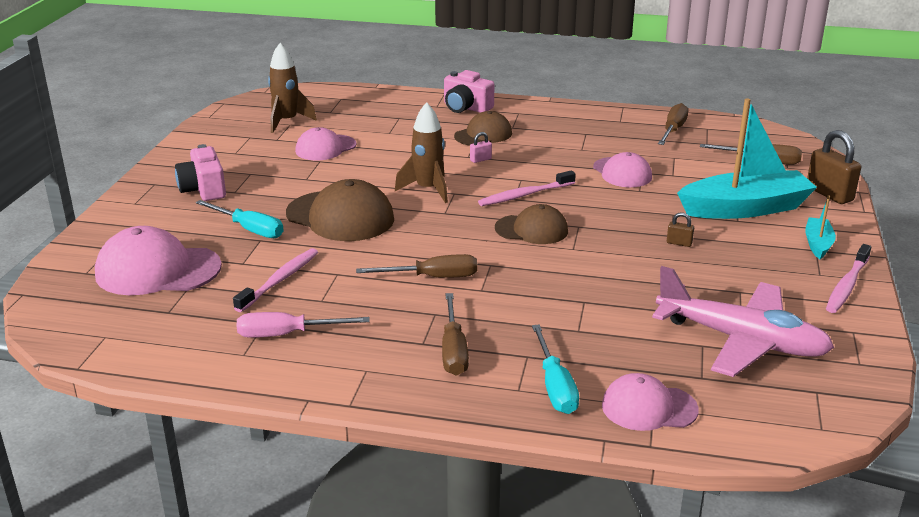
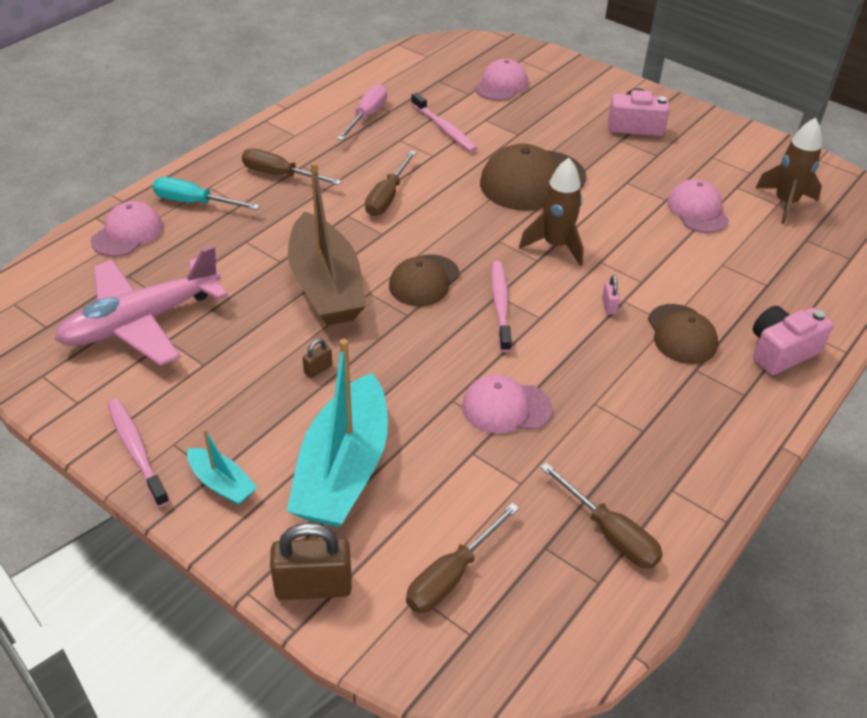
camera: 115 degrees right, 15 degrees up
pink cap [95,226,222,295] -> pink cap [475,59,528,101], size x0.63
turquoise screwdriver [196,200,283,238] -> none
none -> brown boat [288,162,366,326]

